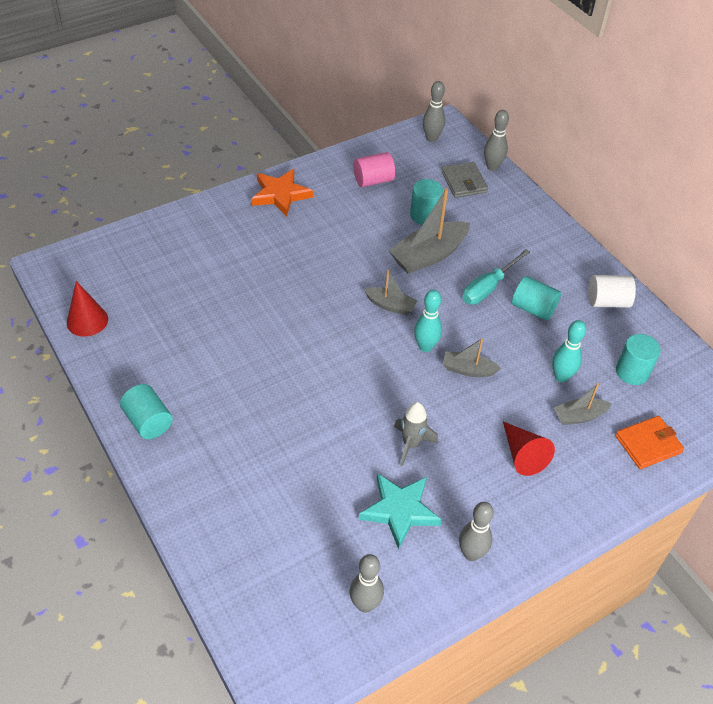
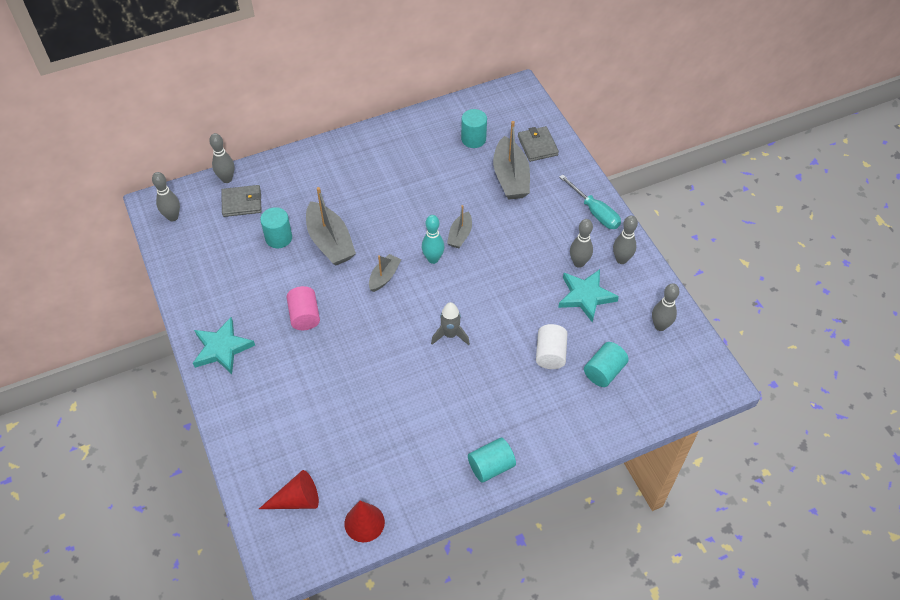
camera: 80 degrees left, 5 degrees up
orange star [251,169,313,217] -> turquoise star [193,317,255,374]
pink cylinder [353,152,395,187] -> pink cylinder moved to [287,286,320,330]
grey rocket [394,402,438,466] -> grey rocket moved to [431,302,470,345]
turquoise screwdriver [462,249,530,305] -> turquoise screwdriver moved to [559,175,621,229]
red cone [503,422,555,476] -> red cone moved to [259,470,319,509]
turquoise cylinder [512,276,561,321] -> turquoise cylinder moved to [584,342,629,387]
turquoise bowling pin [552,320,586,382] -> none
grey boat [554,383,612,425] -> grey boat [493,121,530,200], size x1.80
white cylinder [588,275,636,308] -> white cylinder moved to [536,324,568,369]
orange wallet [615,416,684,469] -> grey wallet [518,126,559,162]
none -> grey bowling pin [570,219,593,268]

